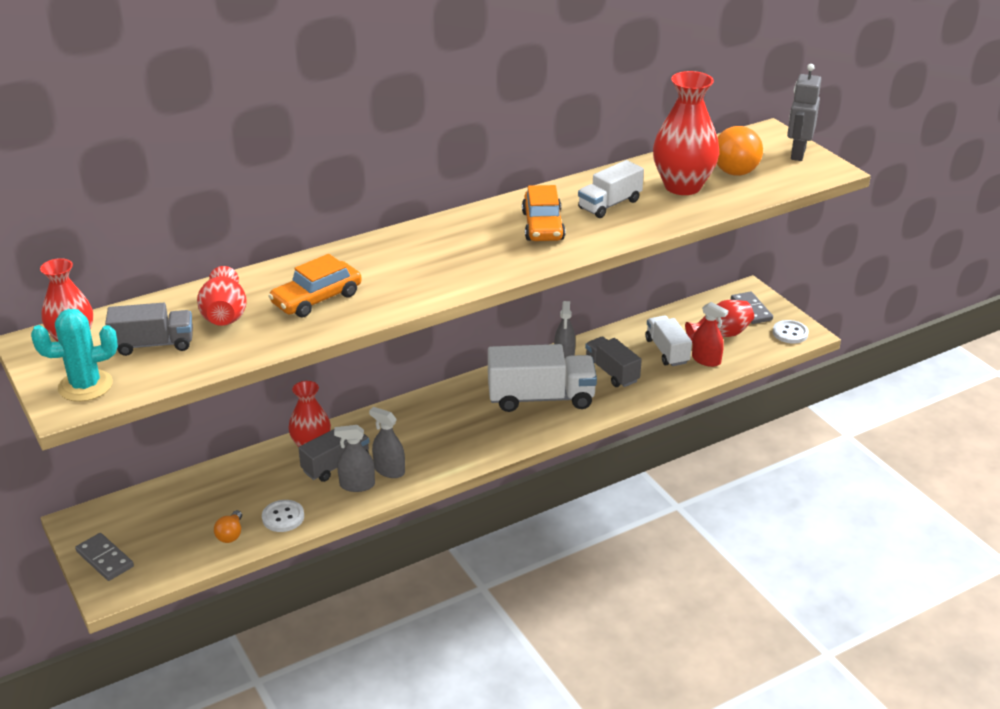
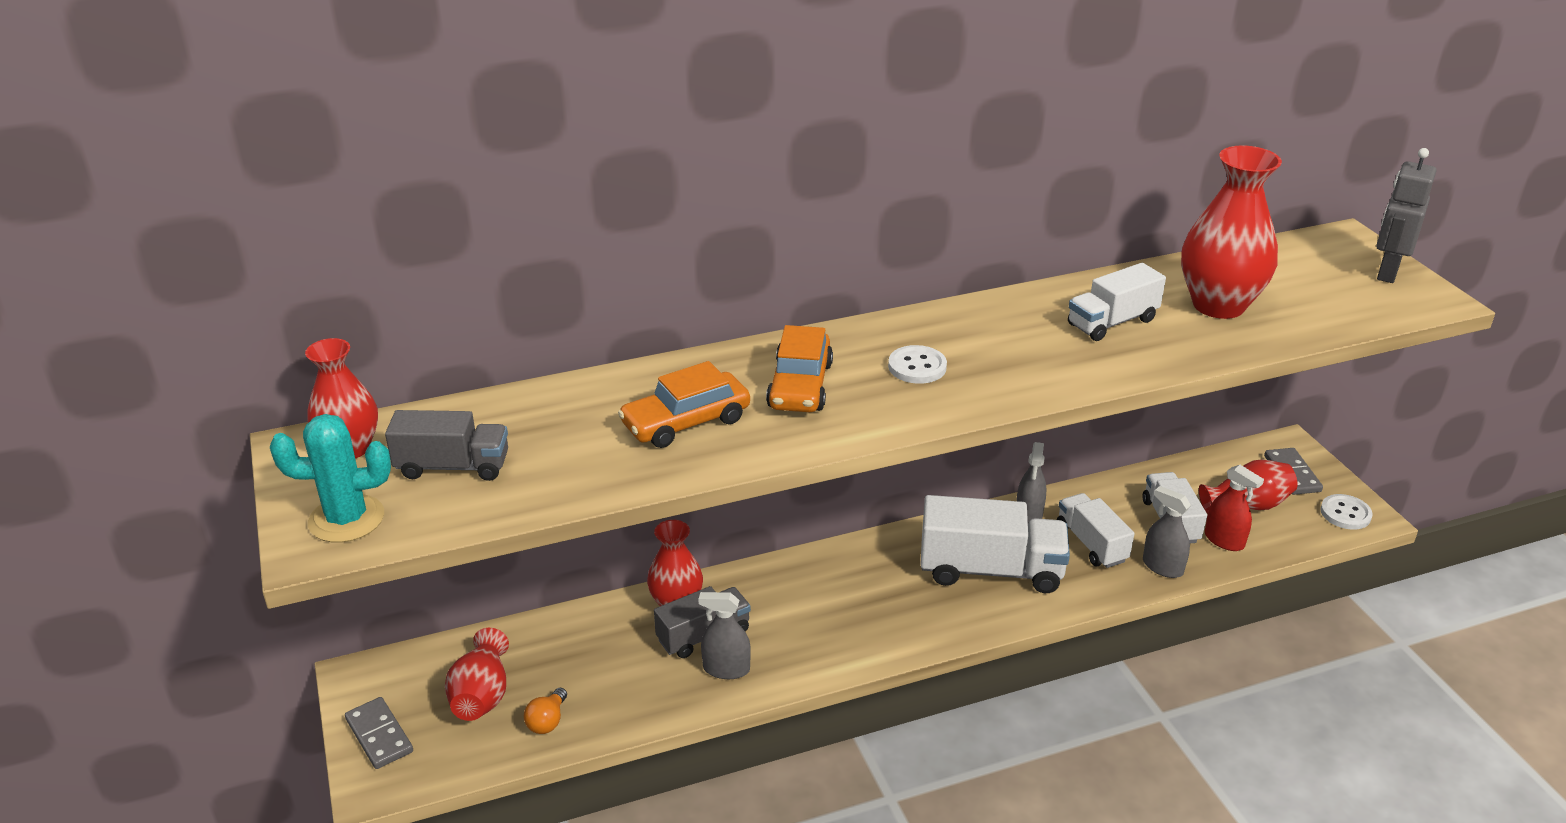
camera: 10 degrees right, 0 degrees up
red vase [197,266,247,326] -> red vase moved to [445,628,509,721]
white button [262,500,304,532] -> white button moved to [888,345,947,384]
grey spray bottle [369,407,405,478] -> grey spray bottle moved to [1143,486,1191,578]
orange car [522,185,565,241] -> orange car moved to [766,325,833,412]
grey truck [585,336,642,387] -> white truck [1057,493,1135,568]
orange light bulb [717,126,763,176] -> none

